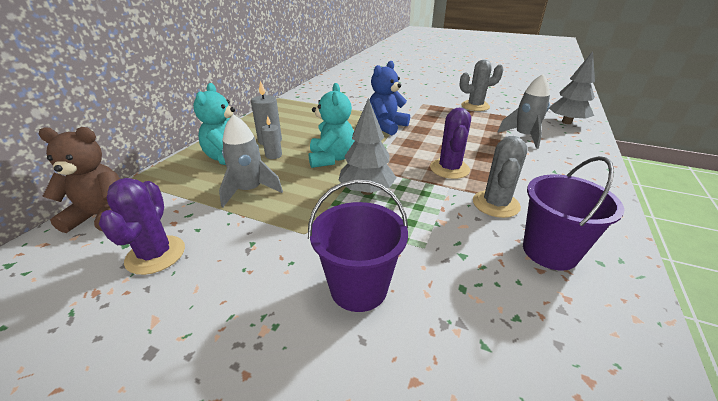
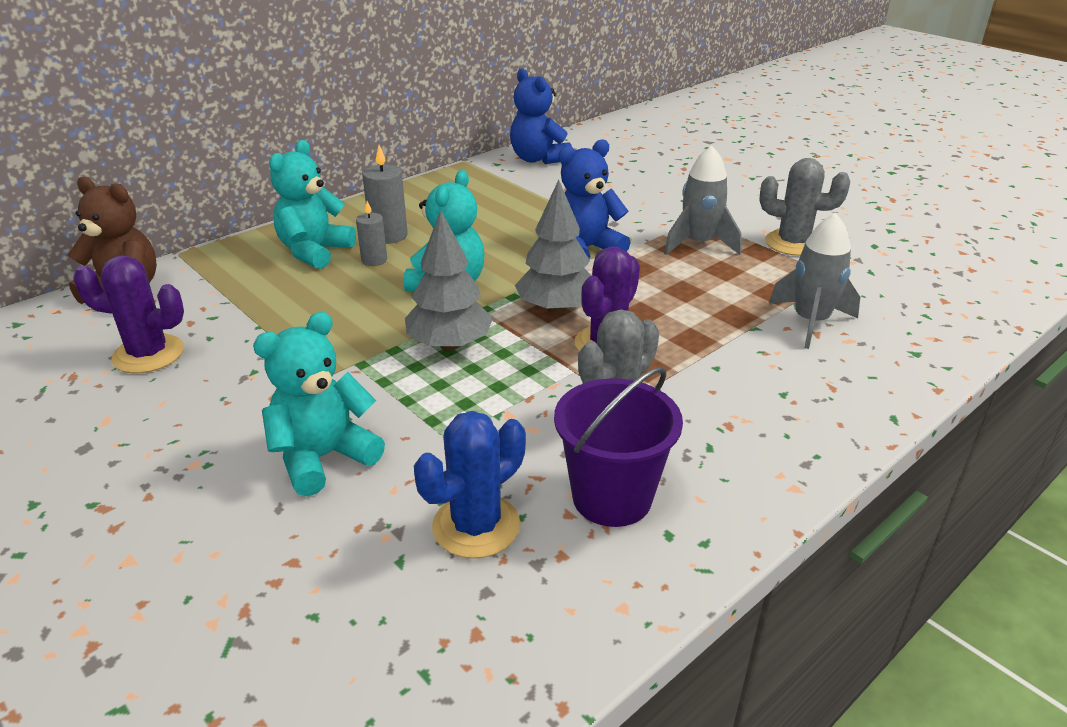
camera: 25 degrees right, 0 degrees up
purple cactus [99,178,185,275] -> purple cactus turned 75 degrees clockwise [73,255,184,373]
grey rocket [219,114,283,207] -> grey rocket moved to [664,145,741,255]
purple bucket [308,179,408,312] -> turquoise teddy bear [253,312,385,496]
grey tree [549,51,595,124] -> grey tree moved to [515,180,592,314]
none -> blue cactus [414,411,526,559]
none -> blue teddy bear [510,68,572,164]

